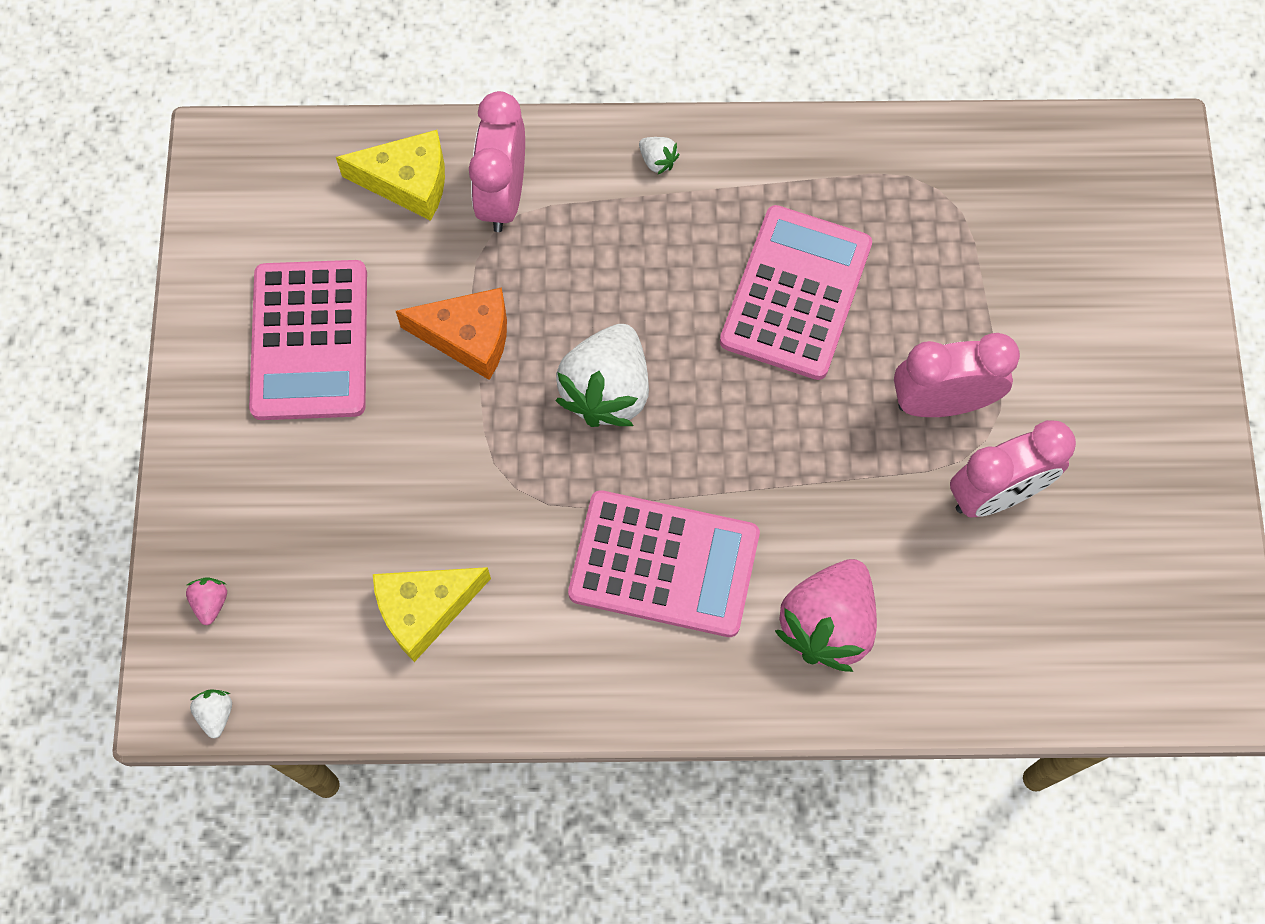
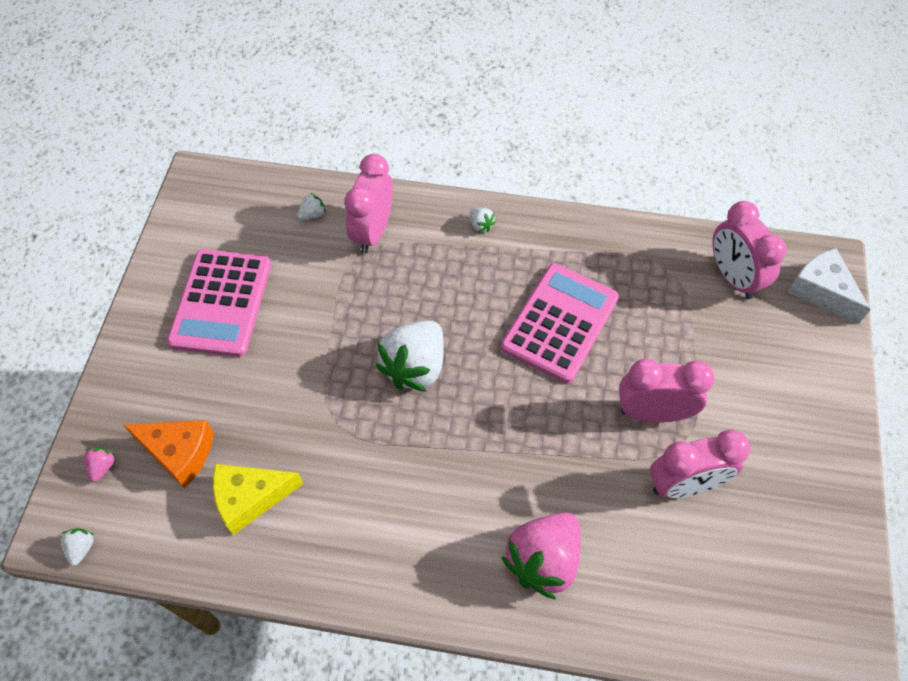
camera: 10 degrees right, 10 degrees down
yellow cheese [336,130,445,221] -> white strawberry [297,193,326,220]
orange cheese [396,287,507,380] -> orange cheese moved to [124,420,214,488]
pink calculator [568,490,760,637] -> none
none -> pink clock [712,201,787,299]
none -> white cheese [788,249,871,324]

